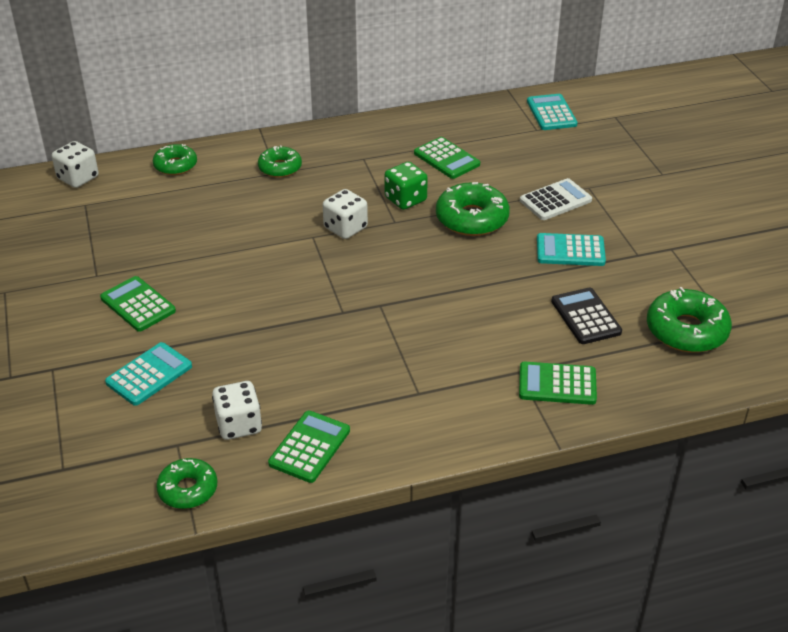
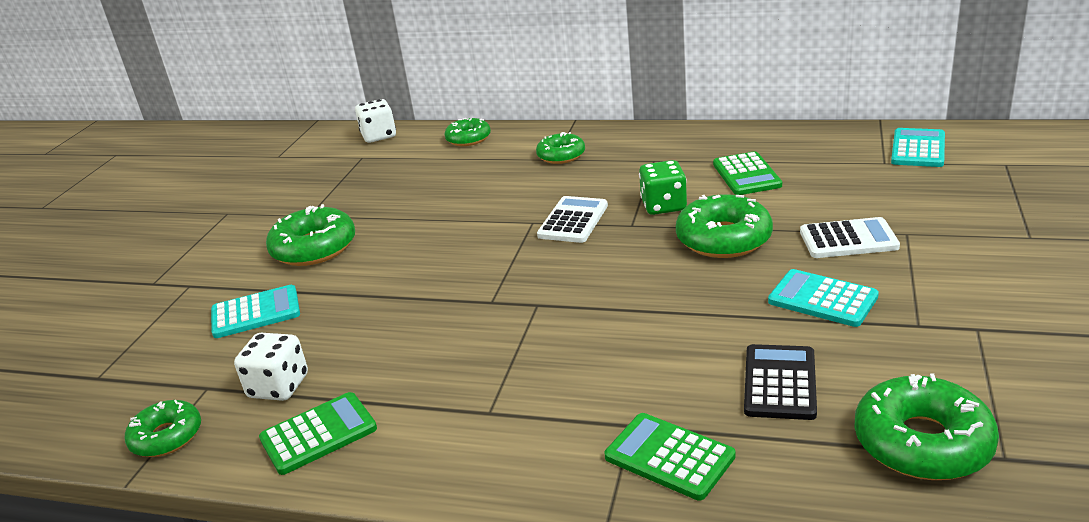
camera: 35 degrees right, 10 degrees down
green calculator [100,276,176,332] -> green donut [266,204,355,266]
white dice [323,189,368,239] -> white calculator [537,196,608,243]

